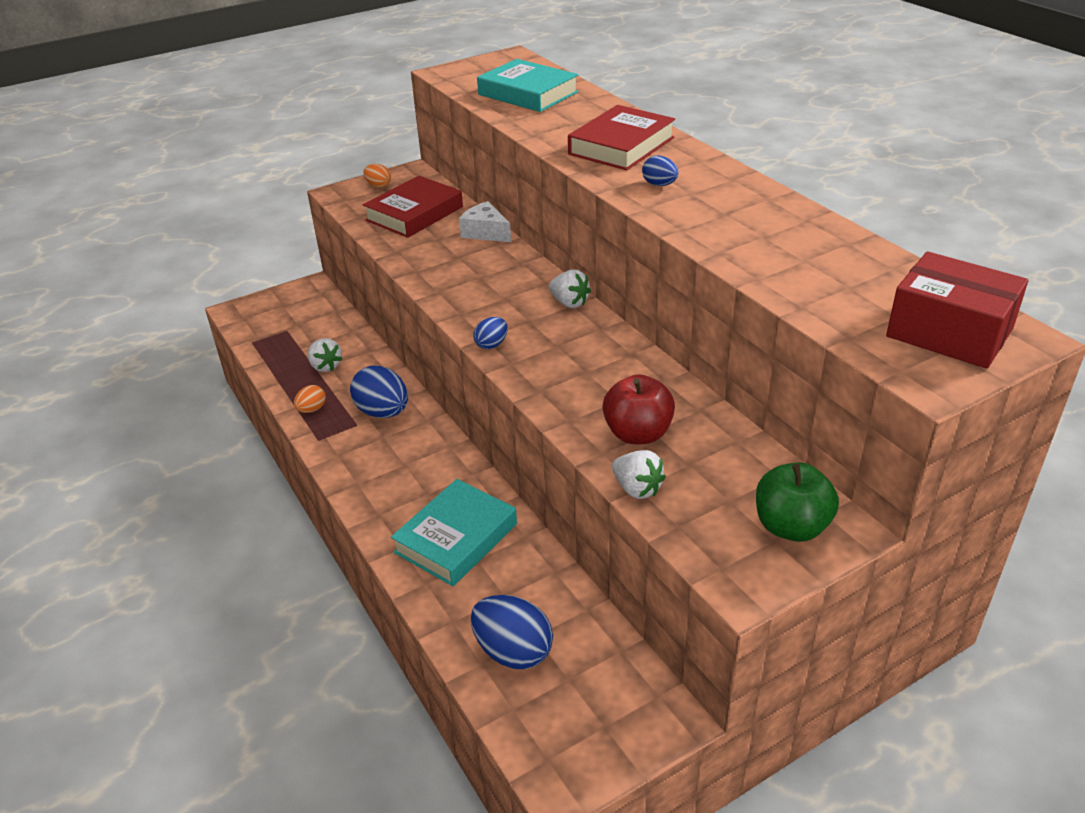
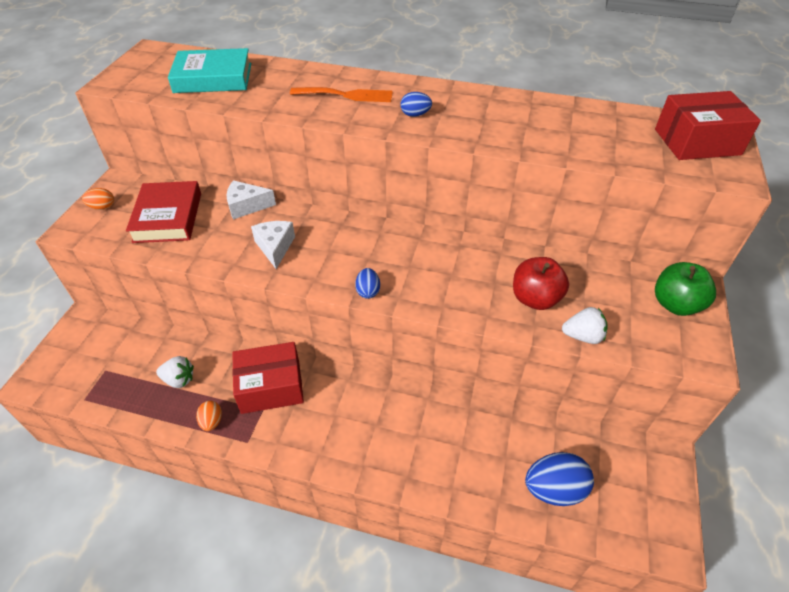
camera: 45 degrees left, 10 degrees up
blue egg [350,365,408,418] -> red box [232,342,304,414]
turquoise book [391,479,517,586] -> none
white strawberry [549,269,591,308] -> none
red book [568,105,675,170] -> orange fork [290,87,393,102]
none -> white cheese [251,221,295,269]

